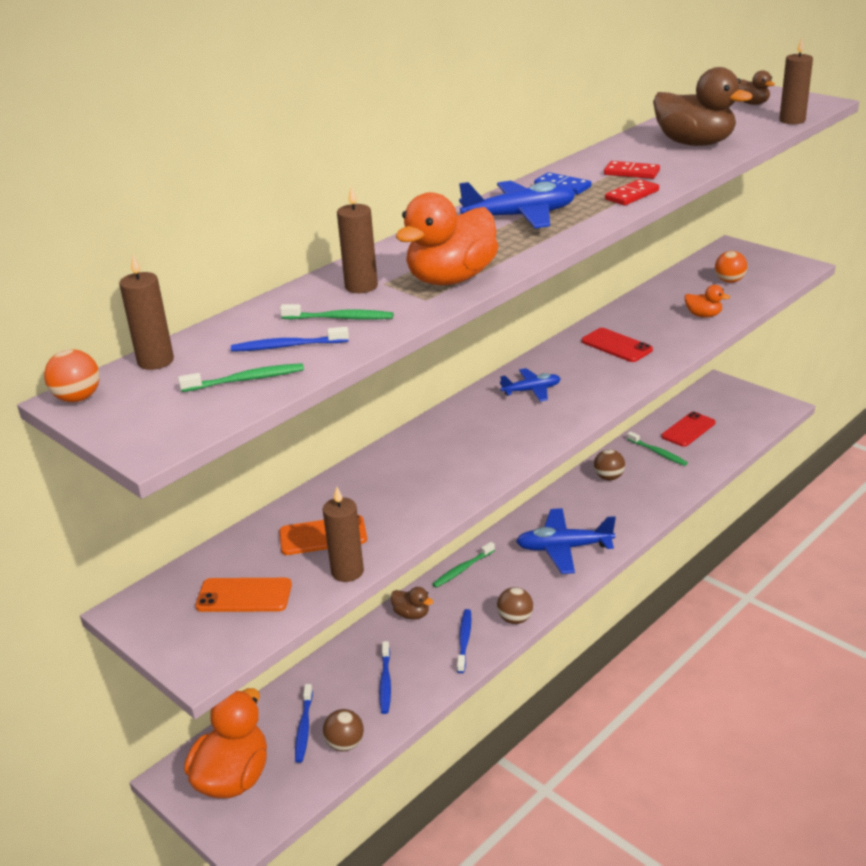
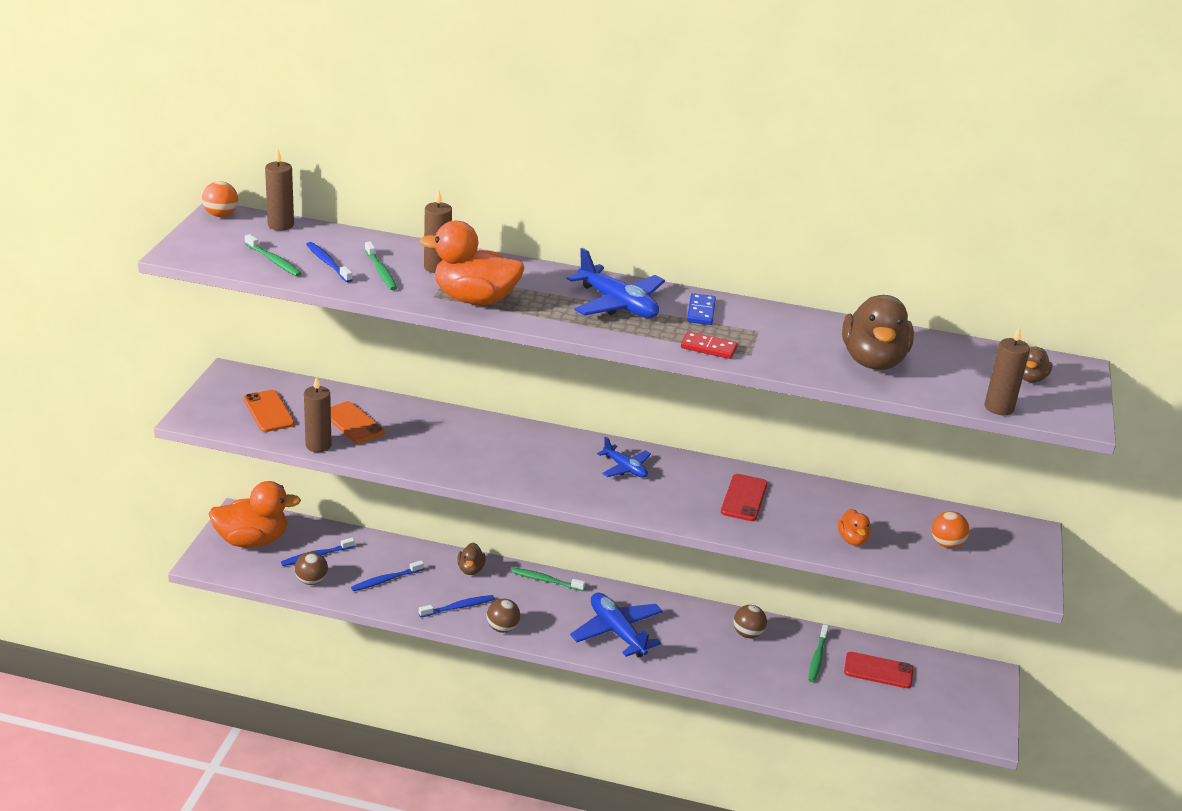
camera: 55 degrees right, 0 degrees up
red domino [604,161,660,179] -> none

